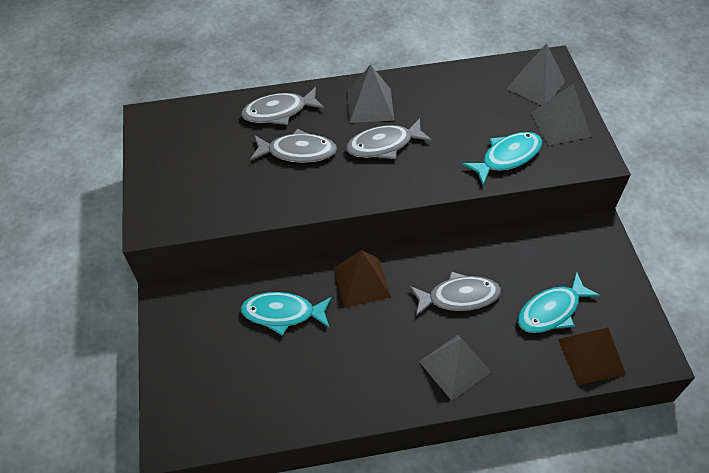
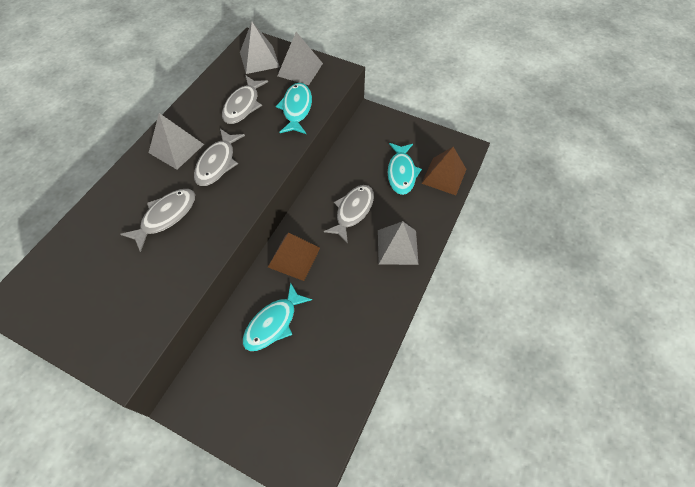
camera: 55 degrees left, 5 degrees up
grey fish [241,87,325,125] -> grey fish moved to [222,75,268,124]

